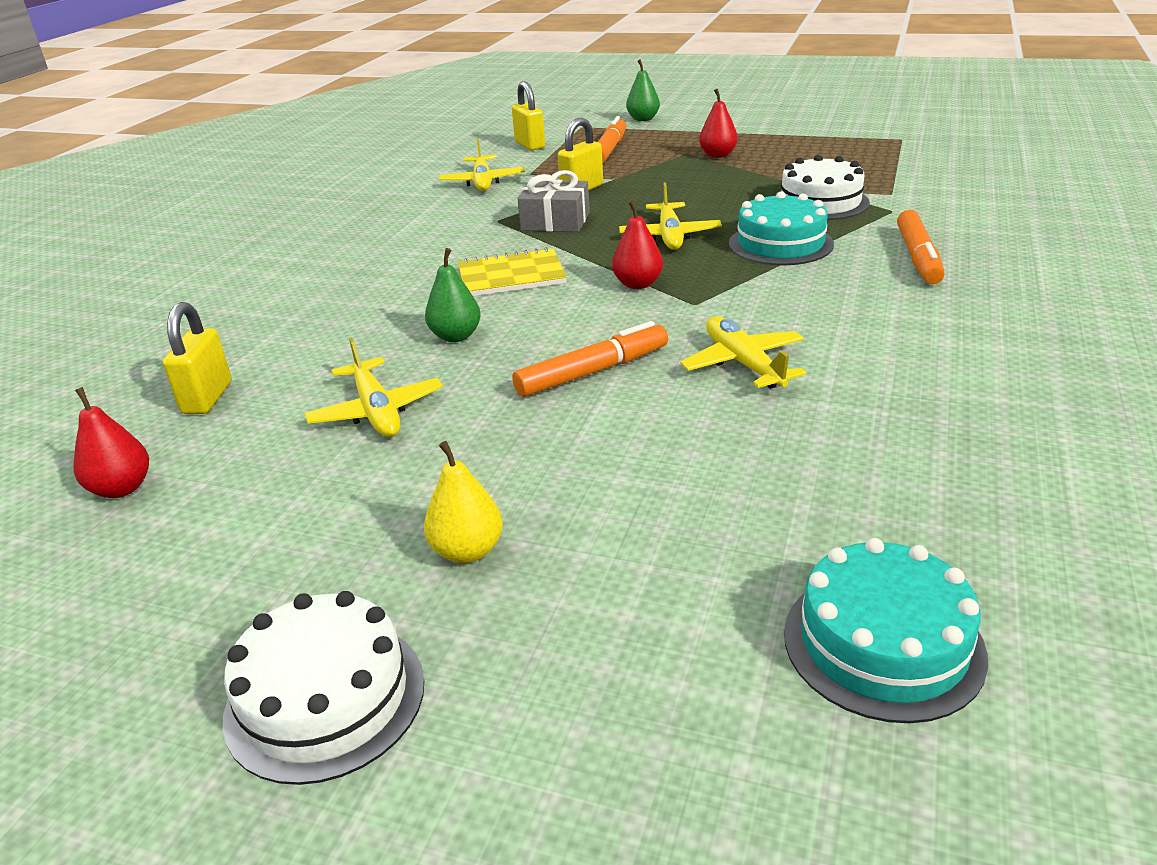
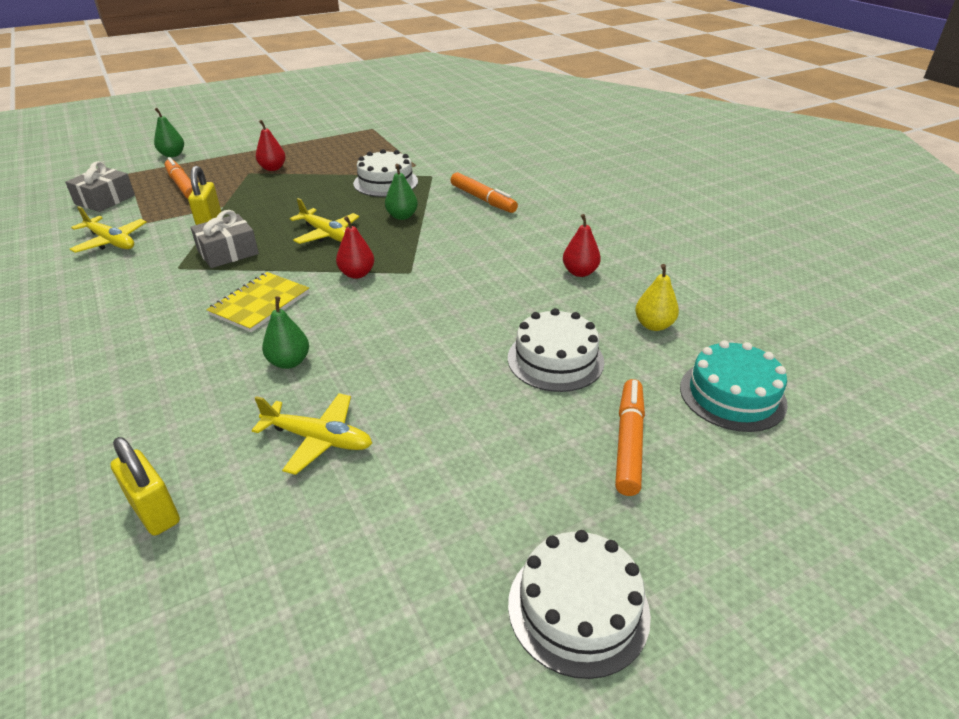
camera: 50 degrees left, 5 degrees up
red pear [73,387,149,498] -> red pear moved to [563,214,601,277]
yellow pear [424,441,503,563] -> yellow pear moved to [635,264,679,331]
yellow padlock [512,81,545,150] -> grey gift [65,161,135,212]
orange marker [512,321,668,397] -> orange marker moved to [615,379,645,496]
yellow plane [680,316,806,389] -> none
turquoise cake [729,191,834,265] -> green pear [385,164,418,220]
none -> white cake [508,308,604,392]

